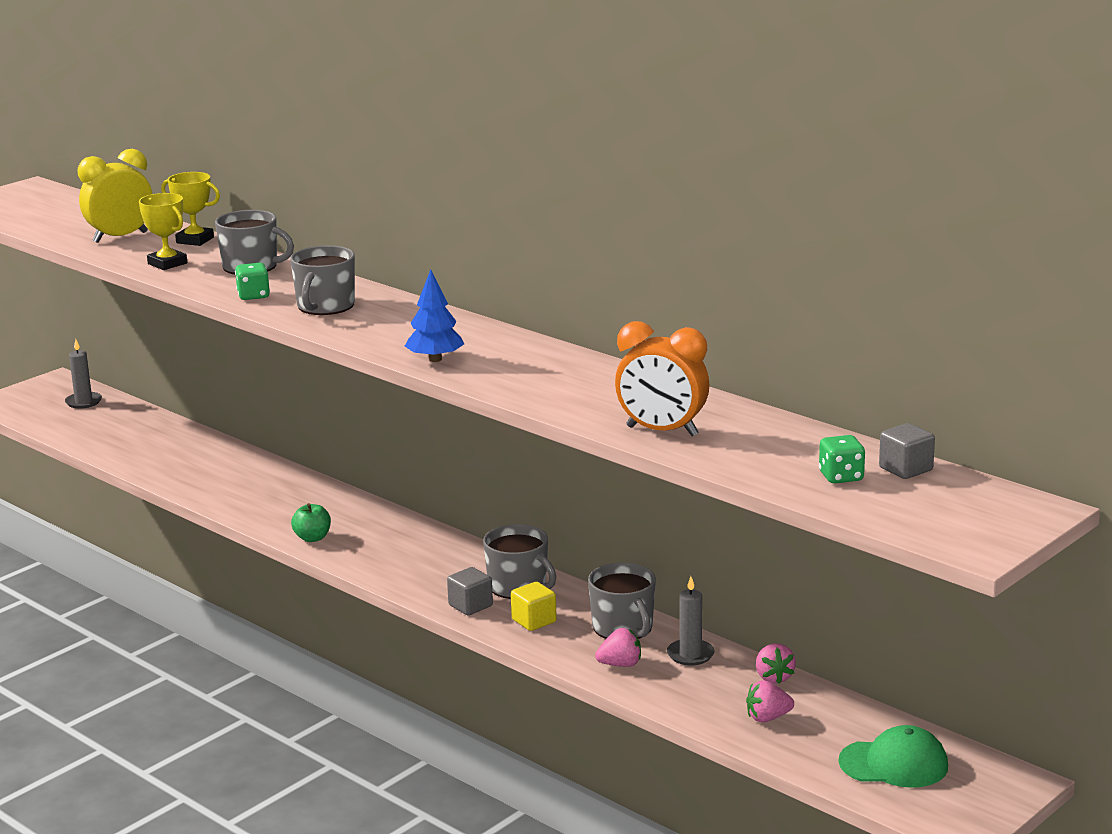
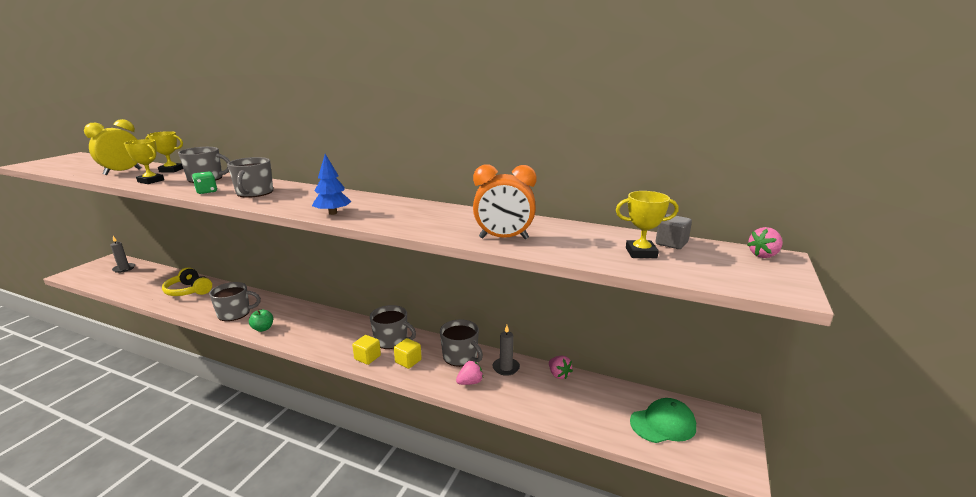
camera: 20 degrees left, 0 degrees up
grey cube [447,567,493,615] -> yellow cube [352,335,381,365]
pink strawberry [746,680,794,722] -> pink strawberry moved to [747,227,783,258]
green dice [819,435,865,484] -> yellow trophy [616,191,679,258]
none -> yellow headphones [162,267,212,296]
none -> grey mug [209,282,261,321]

